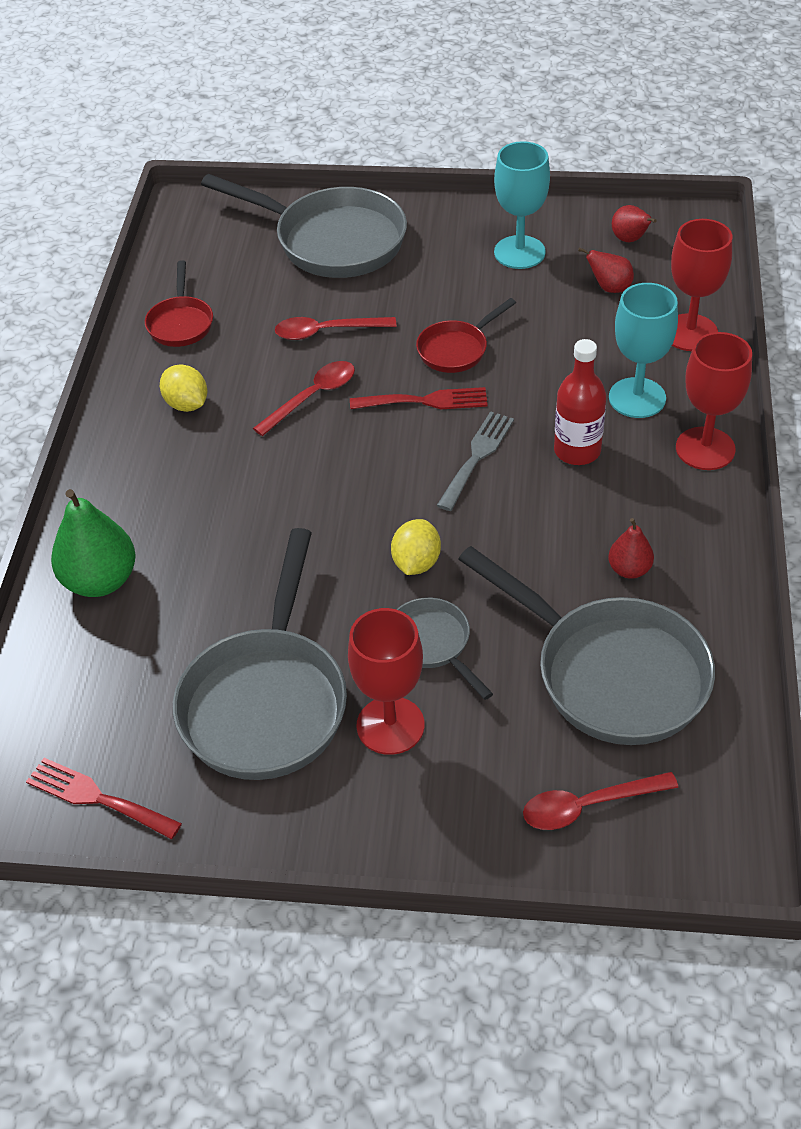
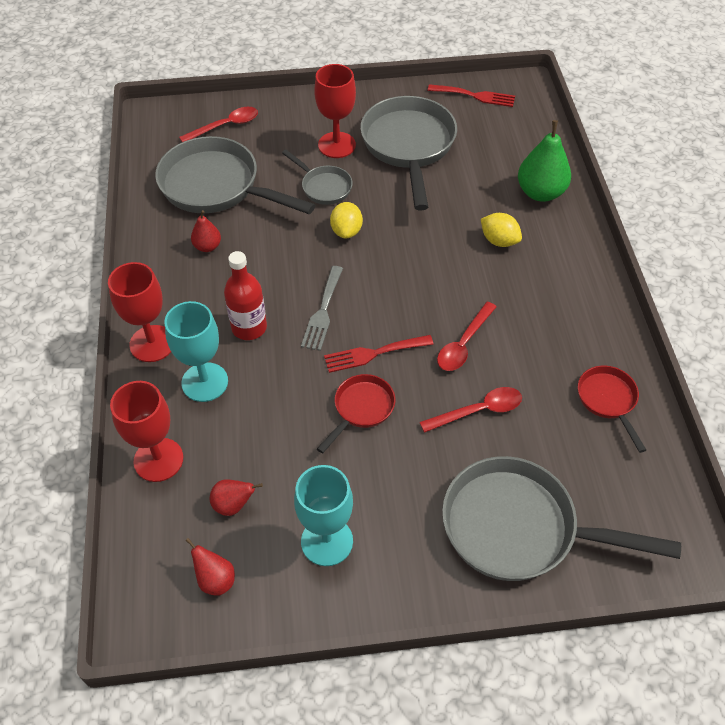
camera: 165 degrees right, 5 degrees up
yellow lemon [160,364,207,412] -> yellow lemon moved to [481,213,522,247]

